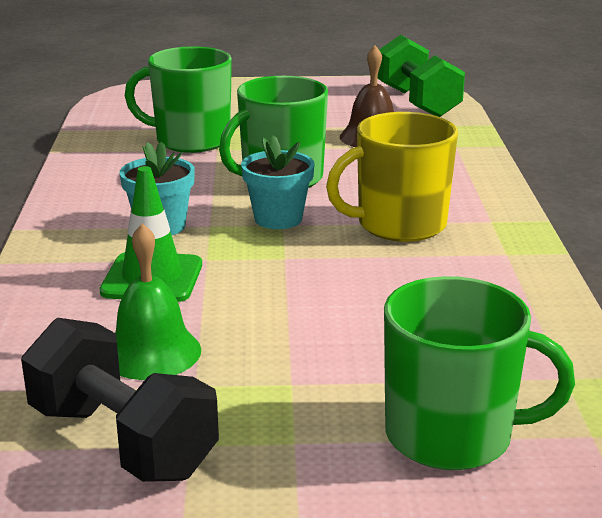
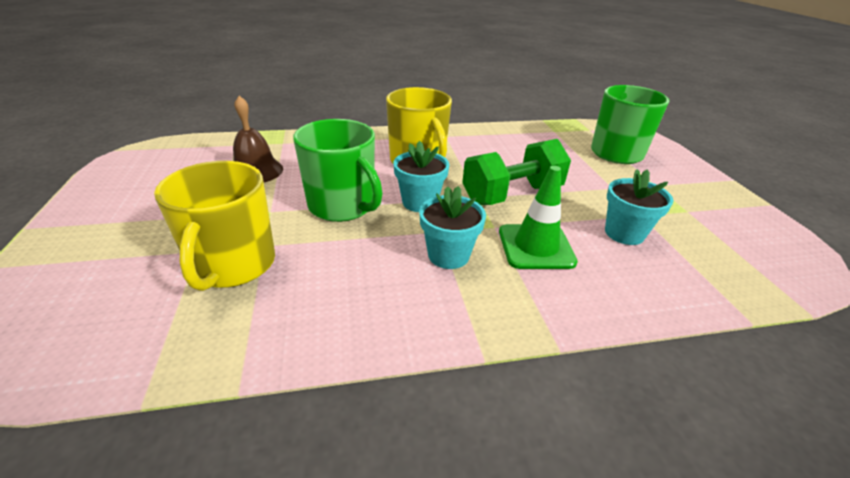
camera: 100 degrees left, 10 degrees up
black dumbbell [21,318,219,482] -> none
green bell [115,223,201,380] -> turquoise flower pot [605,169,673,245]
green mug [125,46,232,153] -> yellow mug [154,161,275,291]
green dumbbell [377,35,465,117] -> green dumbbell moved to [462,139,571,205]

